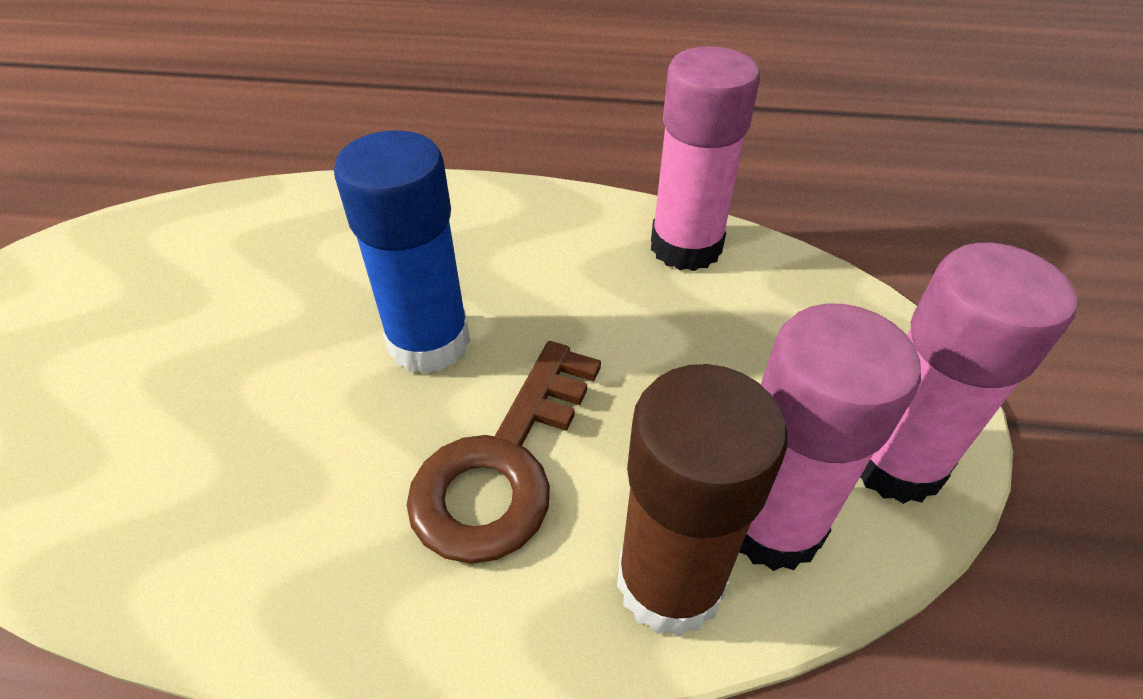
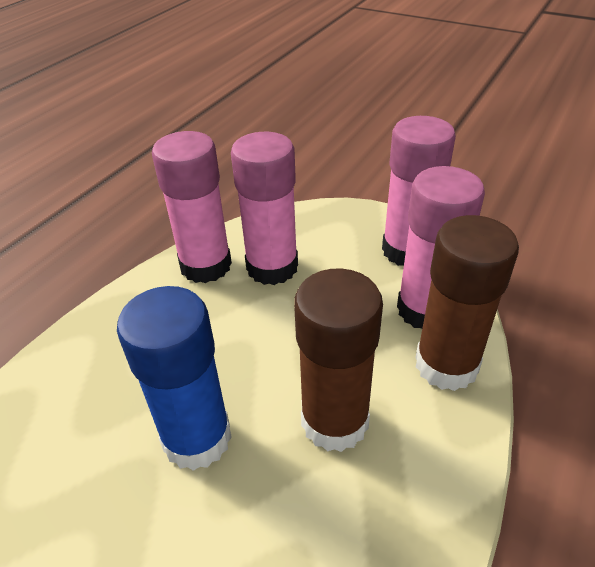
camera: 65 degrees left, 5 degrees down
brown key [407,341,601,564] -> brown glue stick [294,268,383,452]
none -> pink glue stick [231,132,298,285]

